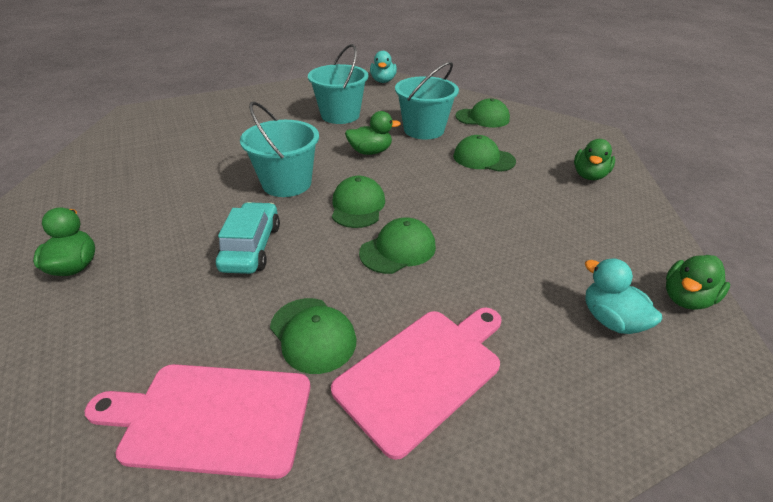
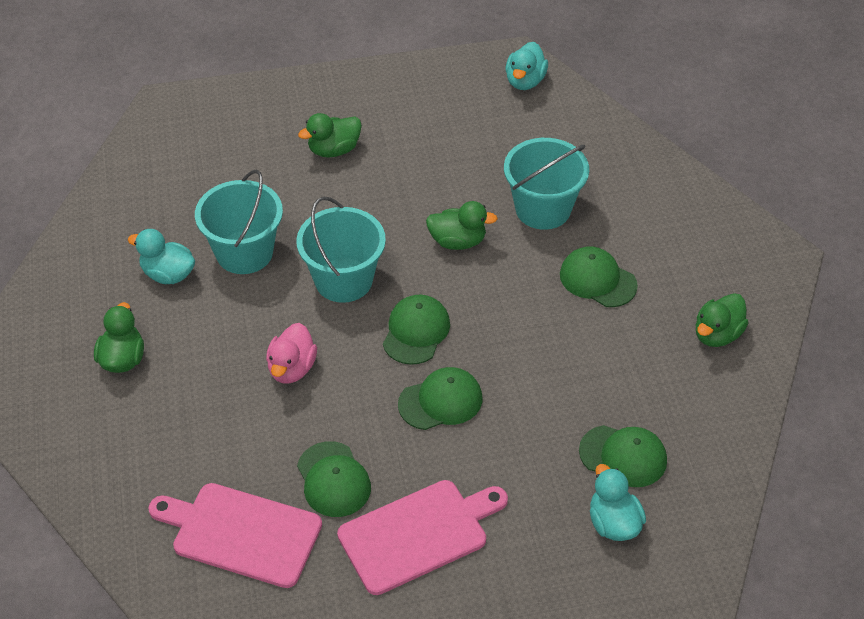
camera: 15 degrees right, 10 degrees up
turquoise car [216,202,280,274] -> pink duck [266,323,317,384]
turquoise bucket [308,44,368,124] -> turquoise bucket moved to [195,170,283,274]
green cap [455,98,510,127] -> green cap moved to [579,425,667,487]
green duck [666,255,730,310] -> green duck moved to [298,113,362,158]
none -> turquoise duck [128,229,195,284]

